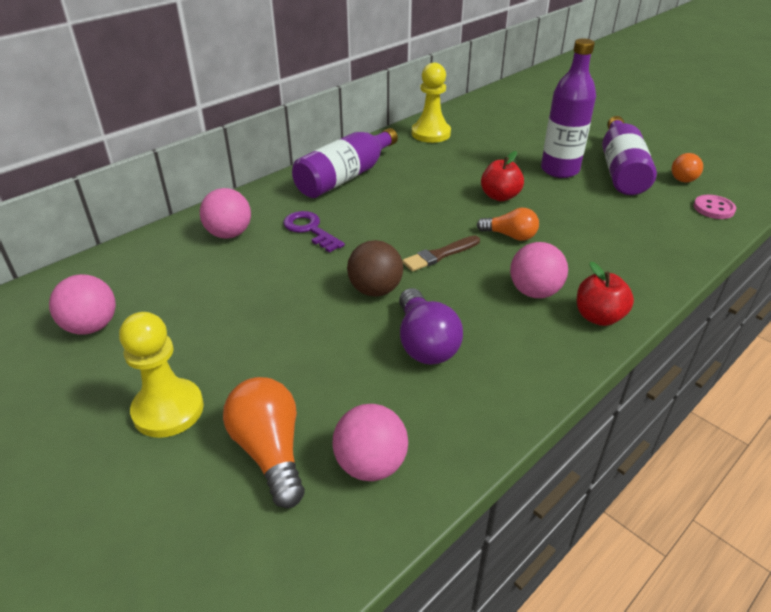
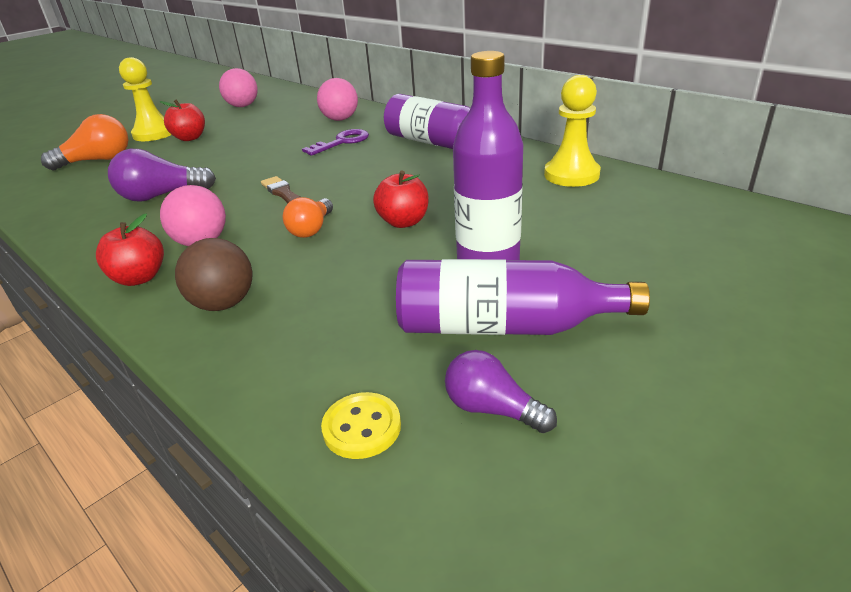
camera: 90 degrees right, 5 degrees down
pink ball [332,404,408,481] -> none
brown ball [347,240,403,297] -> brown ball moved to [175,238,252,311]
orange light bulb [672,153,703,183] -> purple light bulb [445,350,557,433]
pink button [694,195,736,219] -> yellow button [321,392,401,459]
none -> red apple [159,99,205,141]

